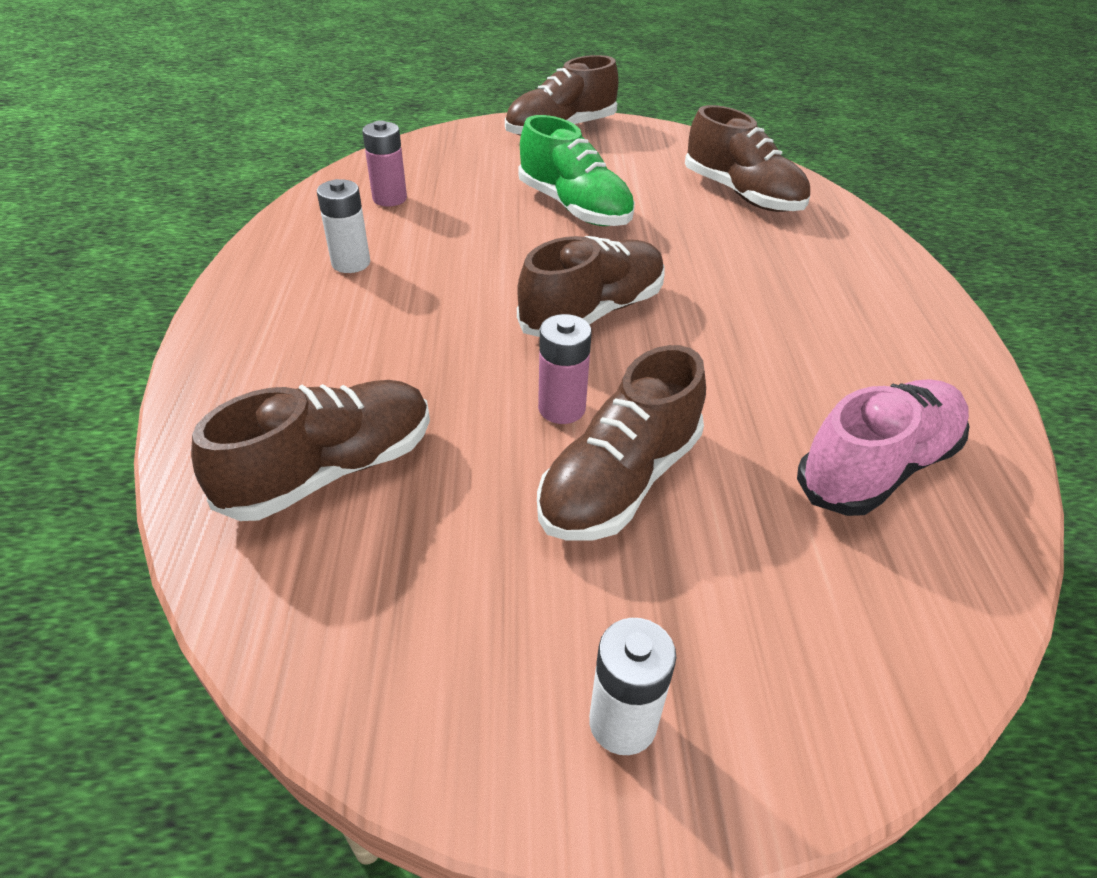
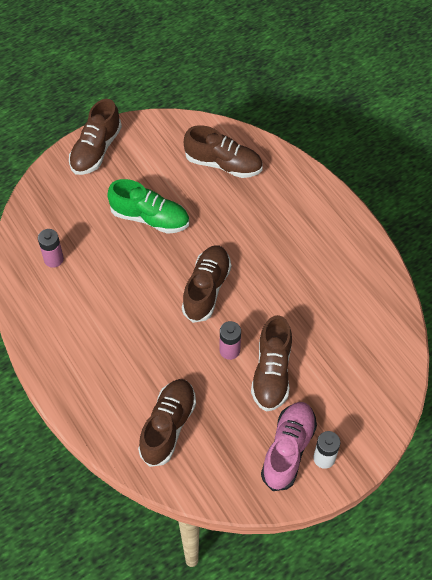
camera: 30 degrees left, 15 degrees up
white battery [317,179,370,273] -> none
pink shoe [797,379,969,516] -> pink shoe moved to [261,402,317,491]

